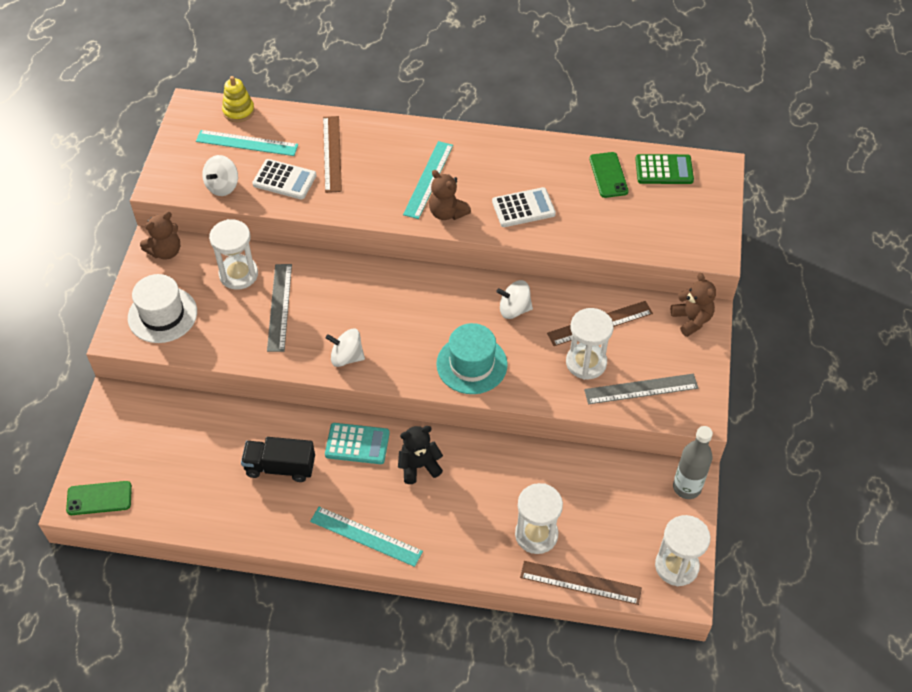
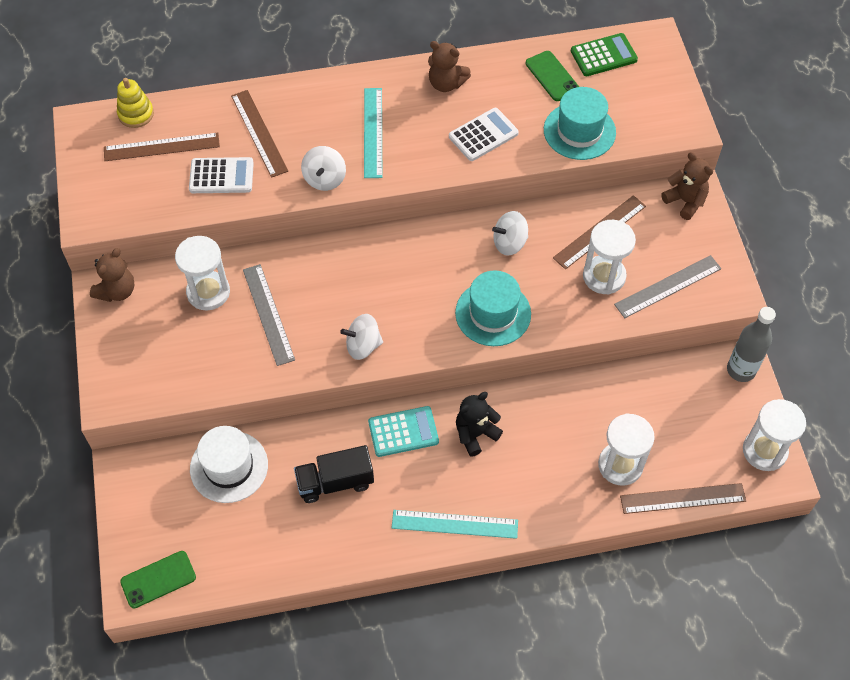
camera: 20 degrees left, 5 degrees up
white hat [128,274,197,343] -> white hat moved to [190,426,268,503]
turquoise ruler [196,130,298,156] -> brown ruler [104,133,220,161]
white spinning top [202,155,238,196] -> white spinning top moved to [301,146,346,191]
brown teddy bear [429,170,471,220] -> brown teddy bear moved to [428,41,471,92]
none -> turquoise hat [544,87,616,160]

